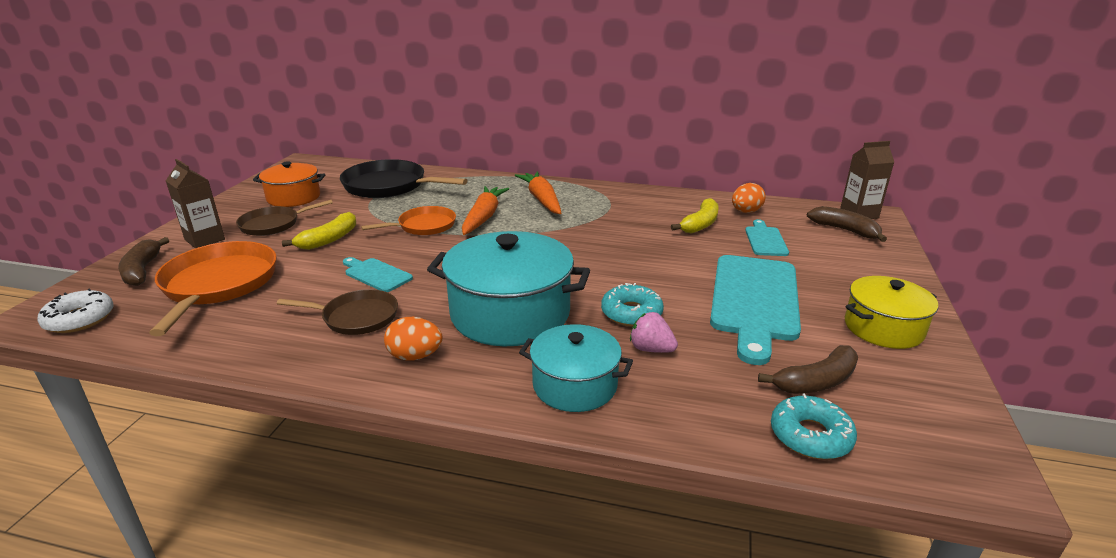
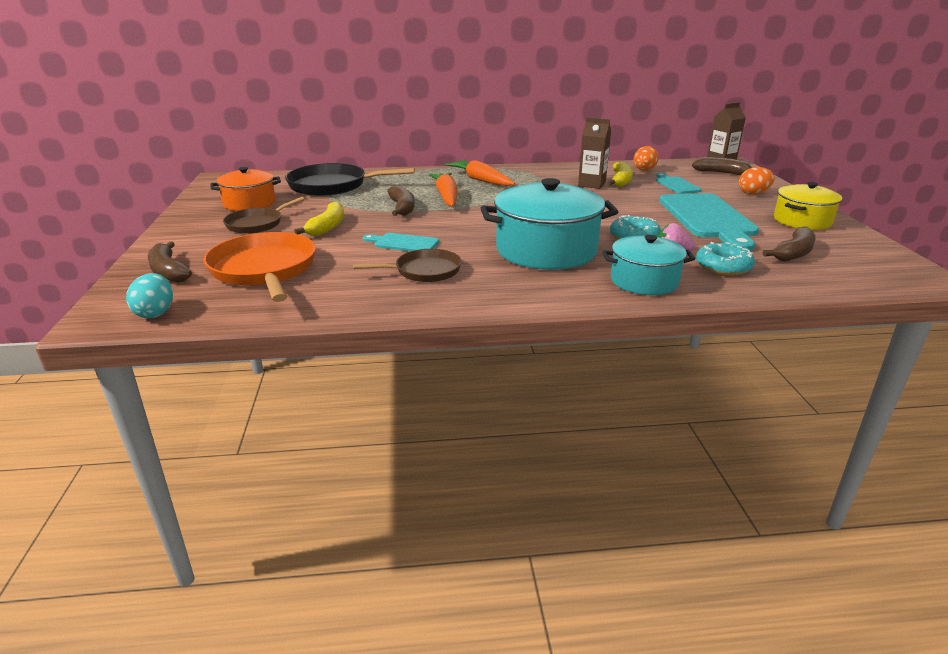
camera: 20 degrees left, 0 degrees up
white donut [38,288,114,333] -> turquoise egg [126,273,173,318]
brown carton [166,159,225,248] -> brown carton moved to [578,118,611,189]
orange pan [361,206,456,235] -> brown banana [387,185,415,216]
orange egg [384,317,443,360] -> orange egg moved to [739,167,775,195]
turquoise donut [771,394,857,459] -> turquoise donut moved to [696,242,755,276]

